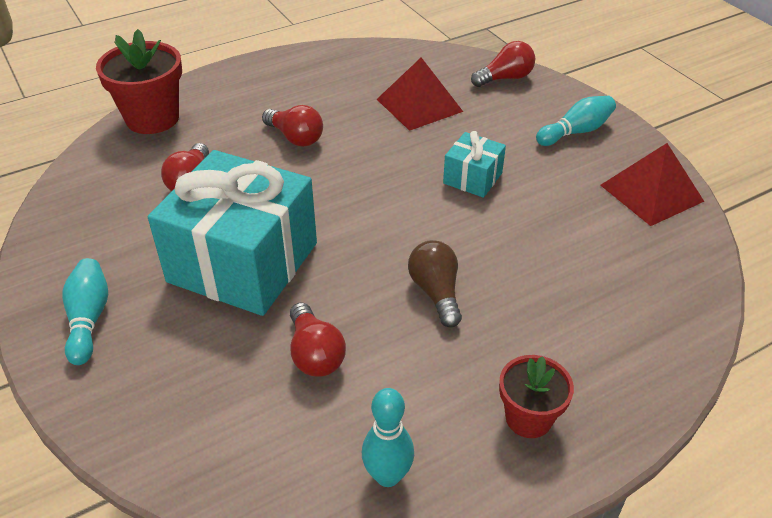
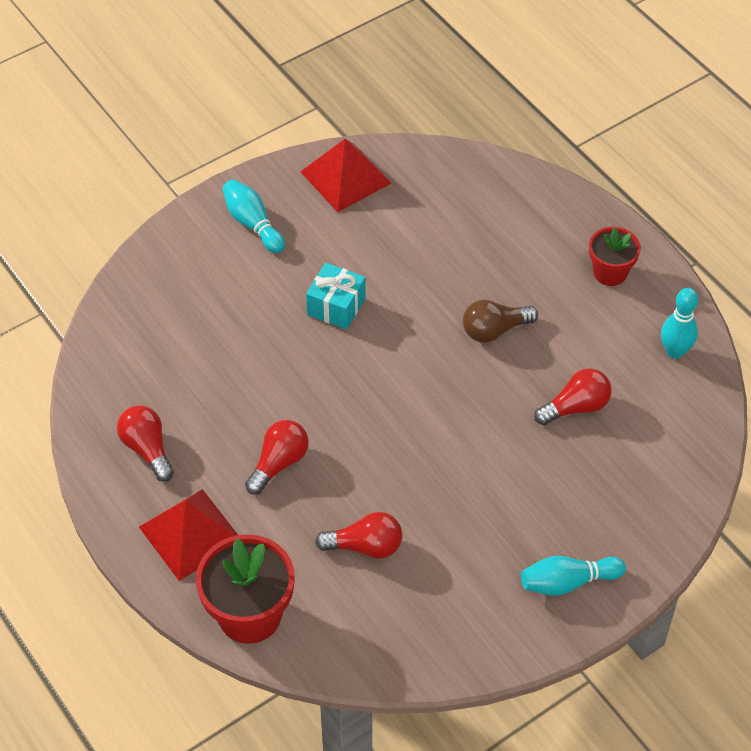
camera: 95 degrees left, 10 degrees up
turquoise gift [148,150,317,316] -> none
red pyramid [377,57,463,131] -> red pyramid moved to [139,489,238,581]
red light bulb [471,41,535,87] -> red light bulb moved to [117,405,174,482]

